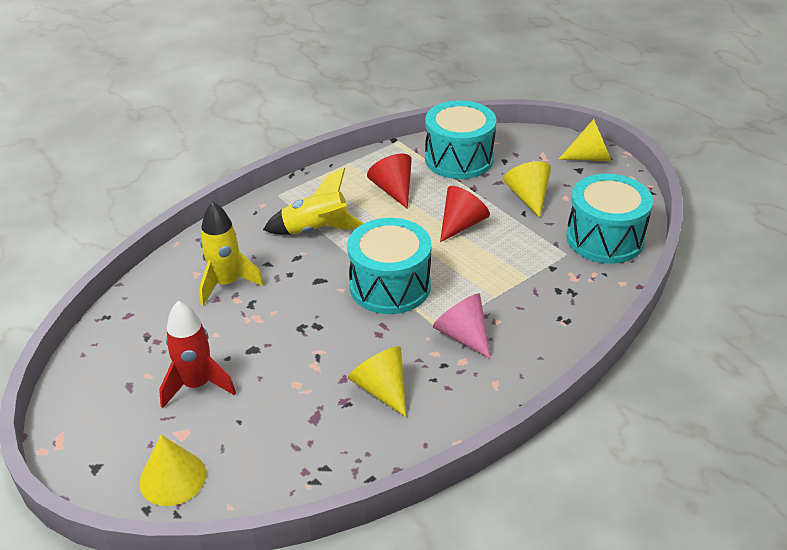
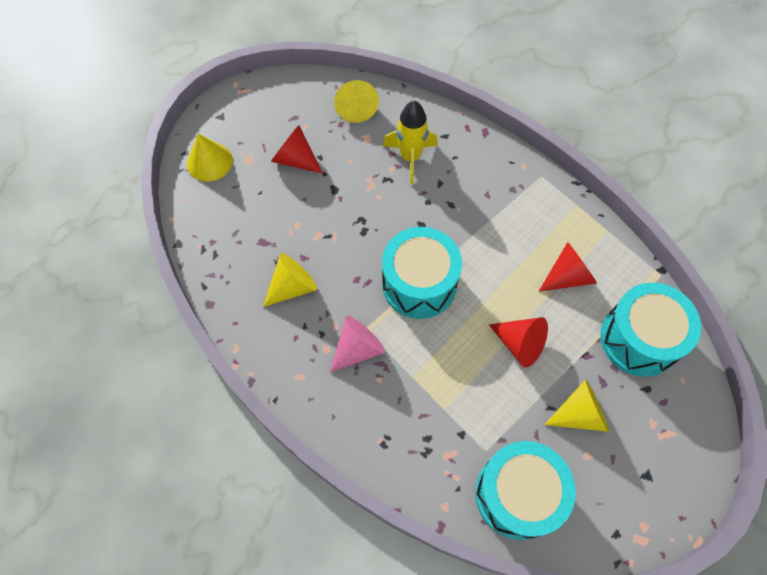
camera: 85 degrees right, 25 degrees up
red rocket [159,301,236,408] -> red cone [271,125,323,174]
yellow rocket [263,168,364,235] -> none
yellow cone [559,119,611,161] -> yellow cone moved to [334,80,379,123]

